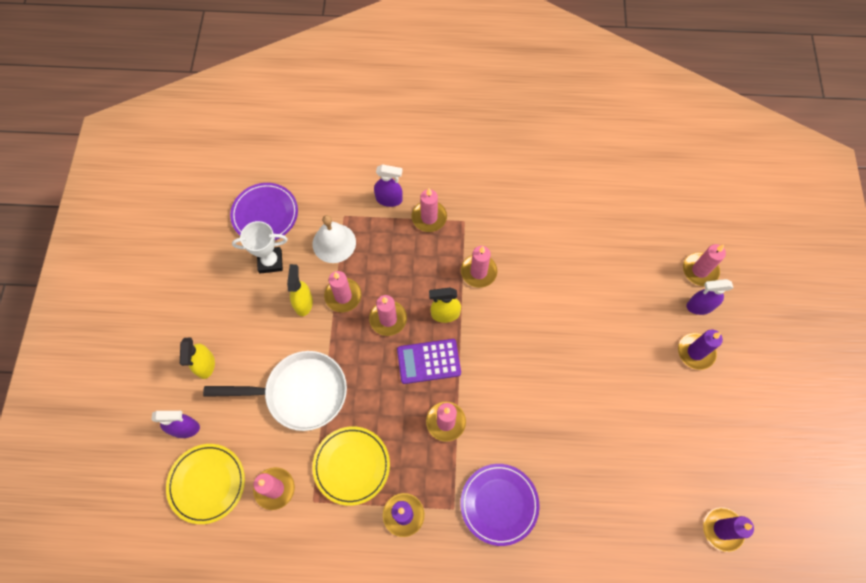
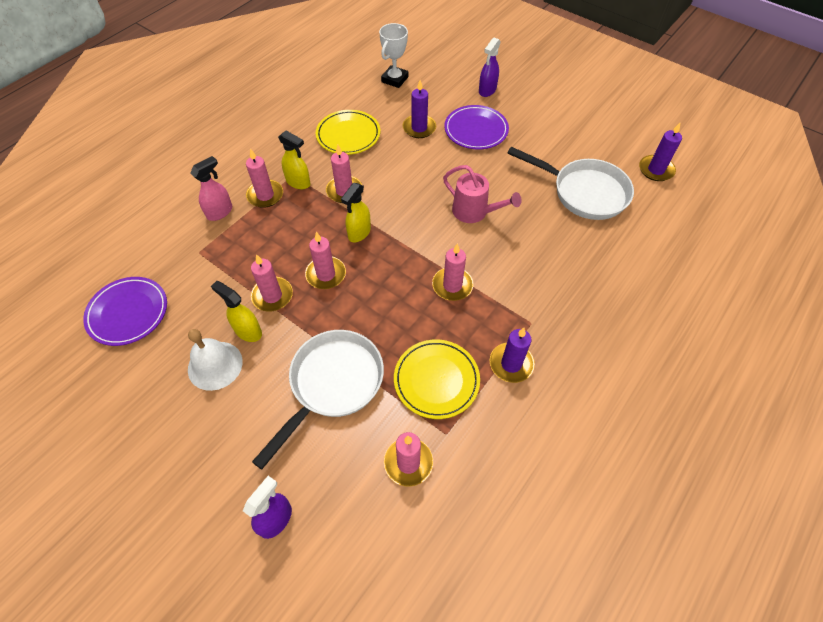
camera: 55 degrees left, 10 degrees down
yellow plate [166,444,245,524] -> yellow plate moved to [316,110,380,155]
yellow spray bottle [180,337,215,379] -> yellow spray bottle moved to [278,131,311,189]
white trophy [232,221,288,274] -> white trophy moved to [379,23,408,88]
white bell [312,215,356,263] -> white bell moved to [188,329,243,391]
purple spray bottle [374,164,403,207] -> pink spray bottle [190,156,232,221]
purple calculator [397,339,461,384] -> none
purple plate [460,464,540,546] -> purple plate moved to [444,105,509,149]
purple candle [678,330,723,370] -> purple candle moved to [403,80,436,138]
pink candle [683,244,726,286] -> none
none -> pink watering can [443,165,522,223]
none -> white pan [507,147,634,220]

